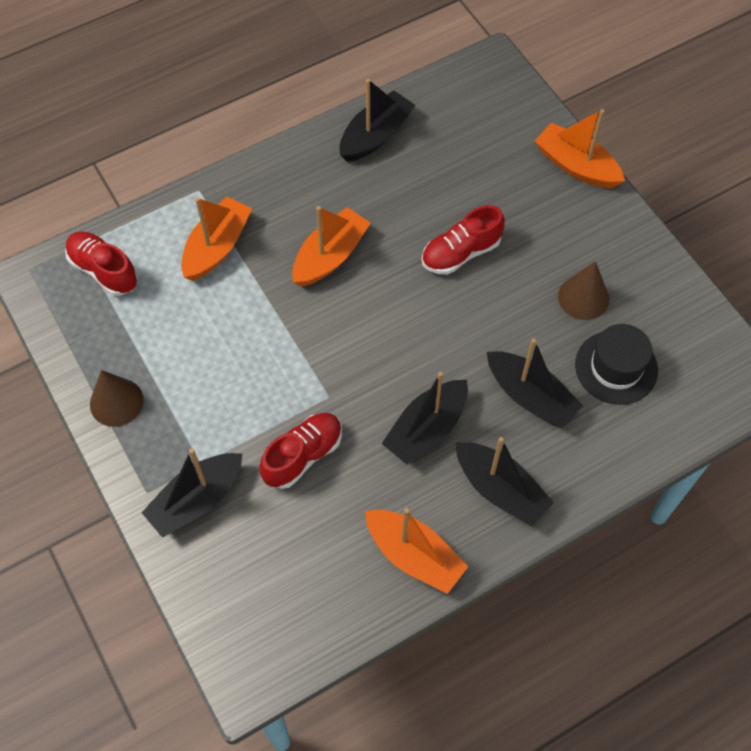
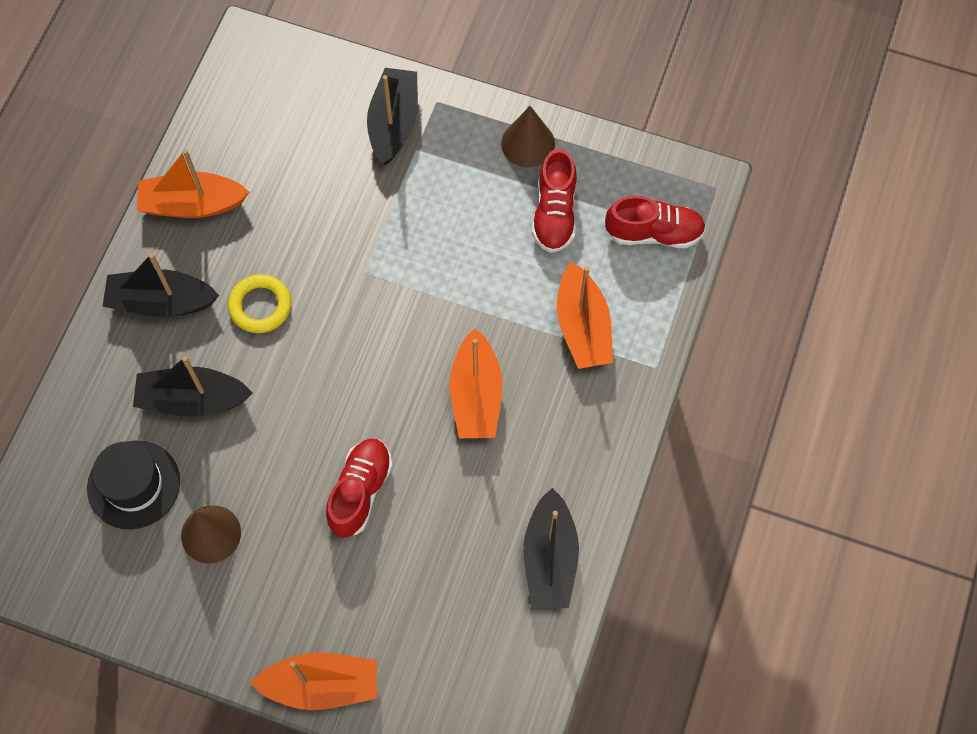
camera: 140 degrees right, 5 degrees up
red shoe [259,413,342,489] -> red shoe moved to [532,148,577,253]
black boat [382,372,468,465] -> yellow ring [228,274,291,333]

